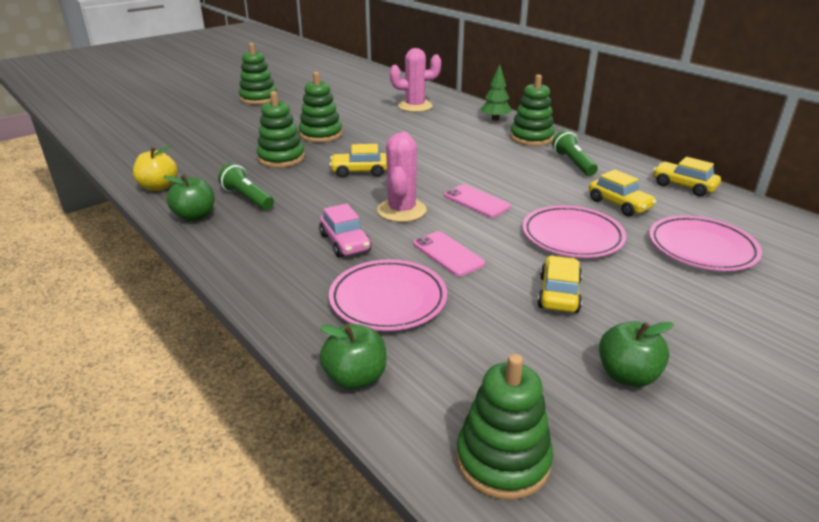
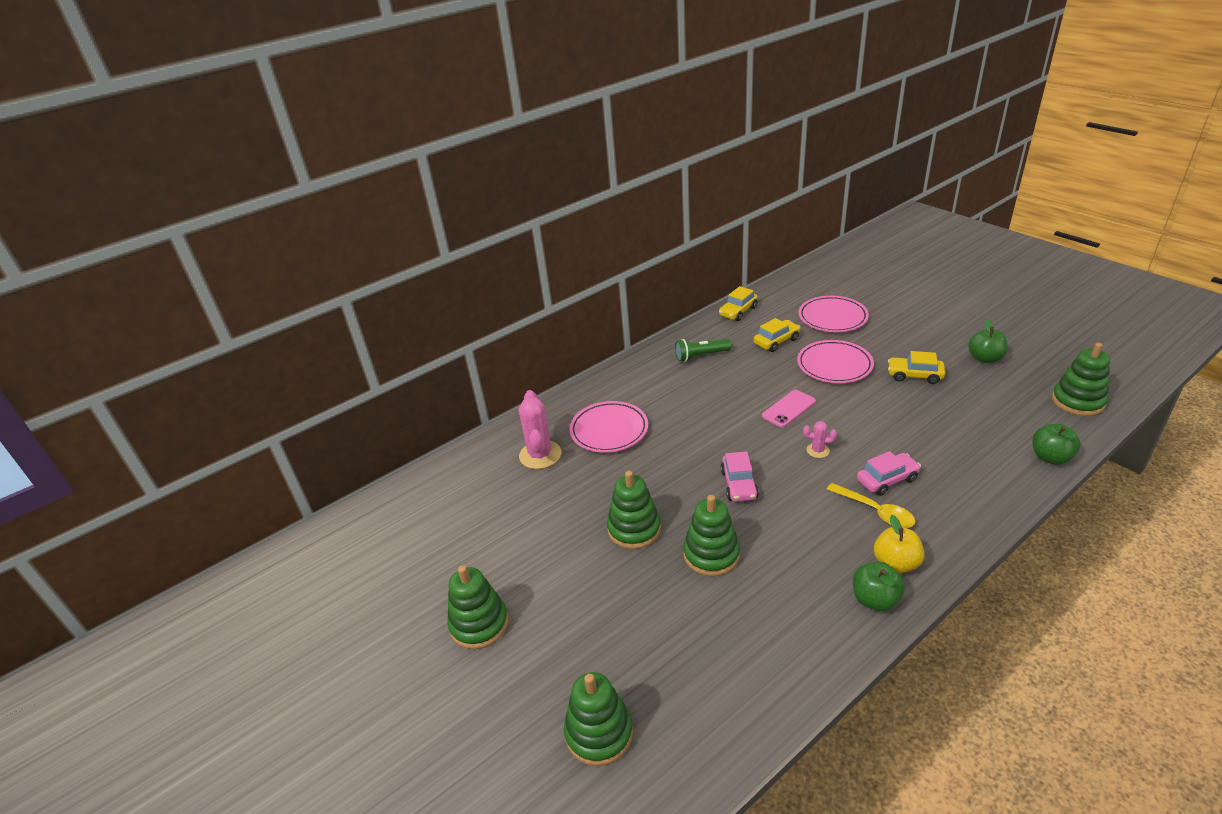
camera: 85 degrees left, 5 degrees up
yellow apple [133,145,178,191] -> yellow apple moved to [874,515,925,573]
green flashlight [218,163,274,210] -> none
yellow car [329,144,387,178] -> pink car [721,451,759,502]
pink plate [329,259,447,331] -> pink plate moved to [570,401,648,453]
pink cactus [377,132,427,222] -> pink cactus [803,421,837,458], size x0.50
pink phone [413,231,485,276] -> none
green tree [481,64,511,121] -> none
green stacking toy [510,74,555,146] -> green stacking toy moved to [564,672,633,766]
none -> yellow spoon [826,483,915,528]

